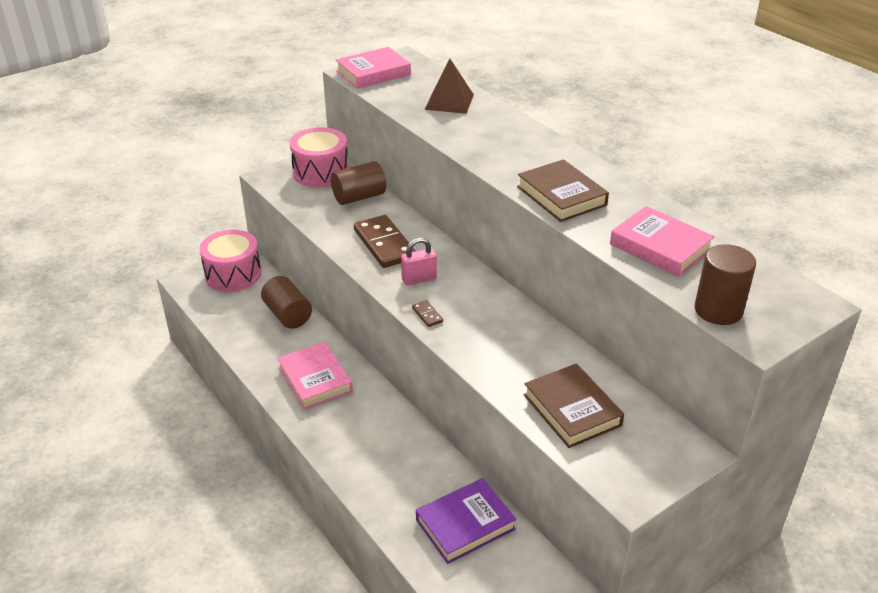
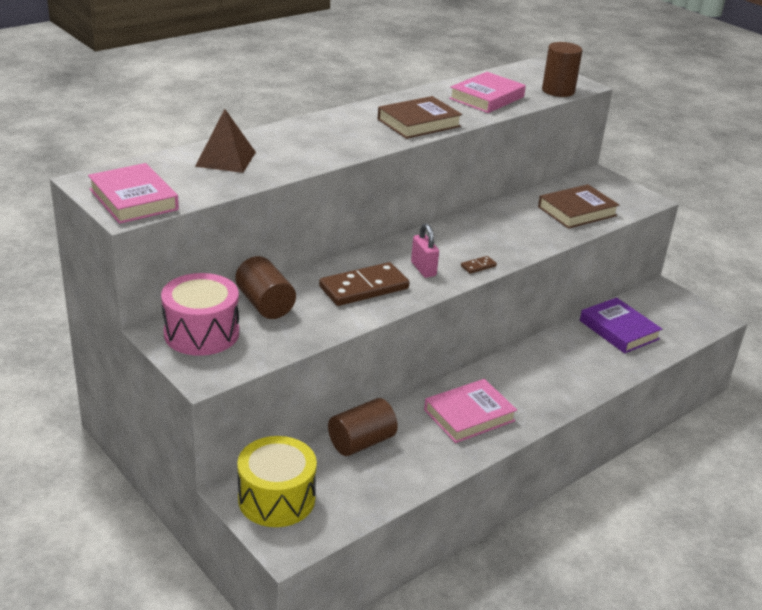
camera: 95 degrees left, 5 degrees down
pink drum [199,230,261,292] -> yellow drum [237,436,317,527]

